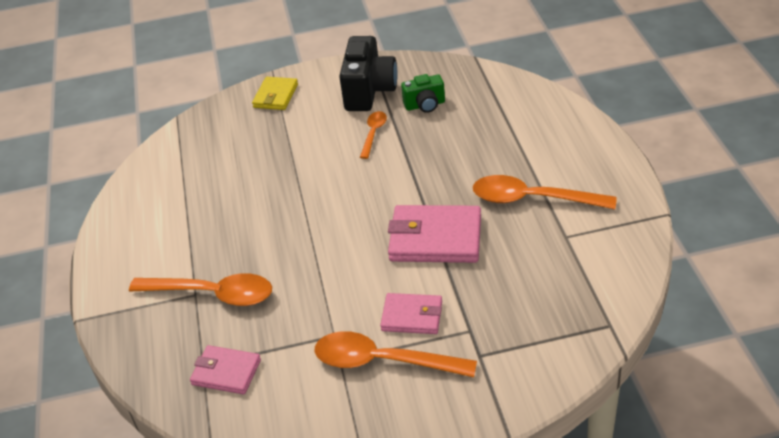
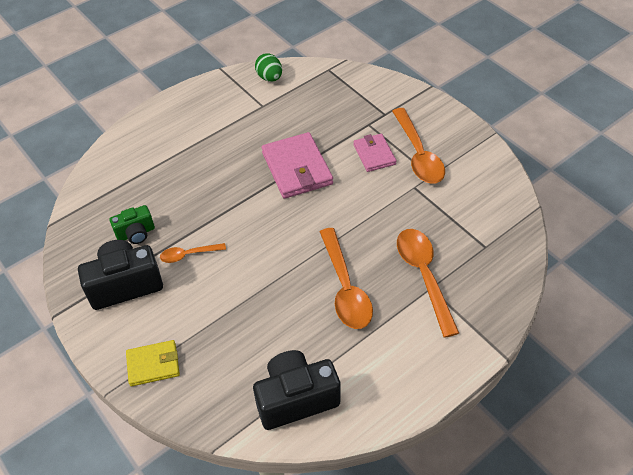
camera: 120 degrees left, 10 degrees up
pink wallet [190,345,261,395] -> none
green camera [401,74,445,113] -> green camera turned 105 degrees clockwise [110,205,155,244]
orange spoon [473,175,617,209] -> orange spoon moved to [320,228,373,329]
none -> black camera [253,350,341,430]
none -> green egg [255,53,282,82]

